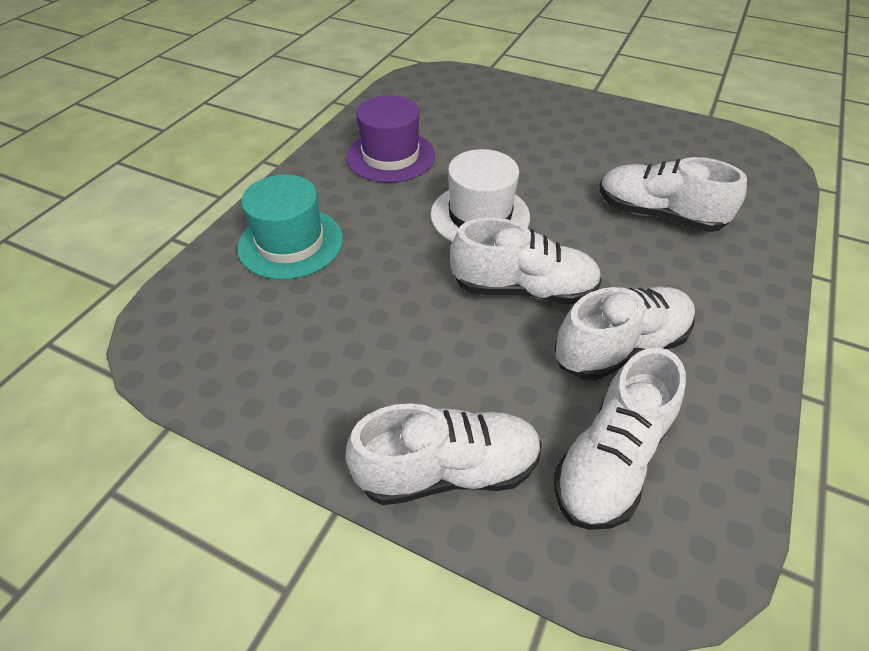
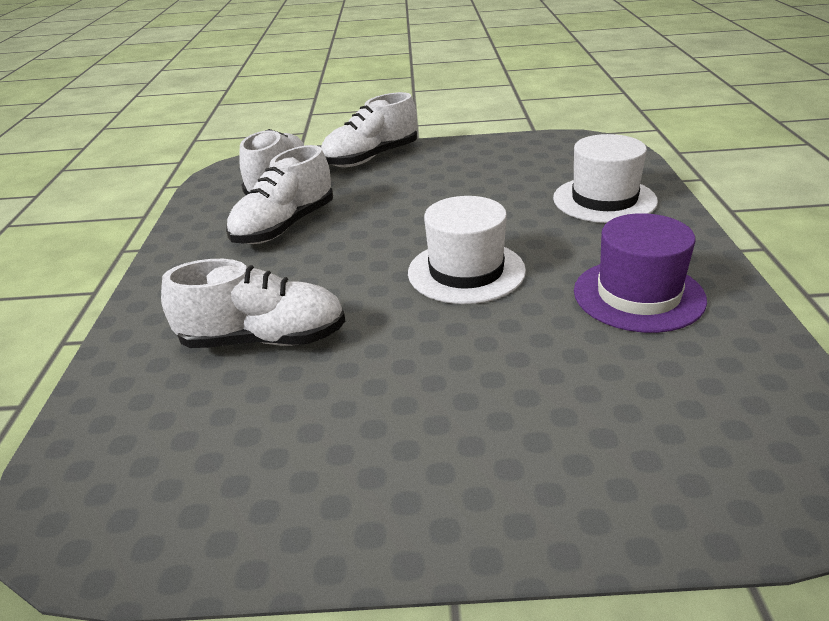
camera: 155 degrees right, 15 degrees down
turquoise hat [237,174,343,280] -> white hat [553,134,658,223]
white shoe [450,218,602,305] -> none

